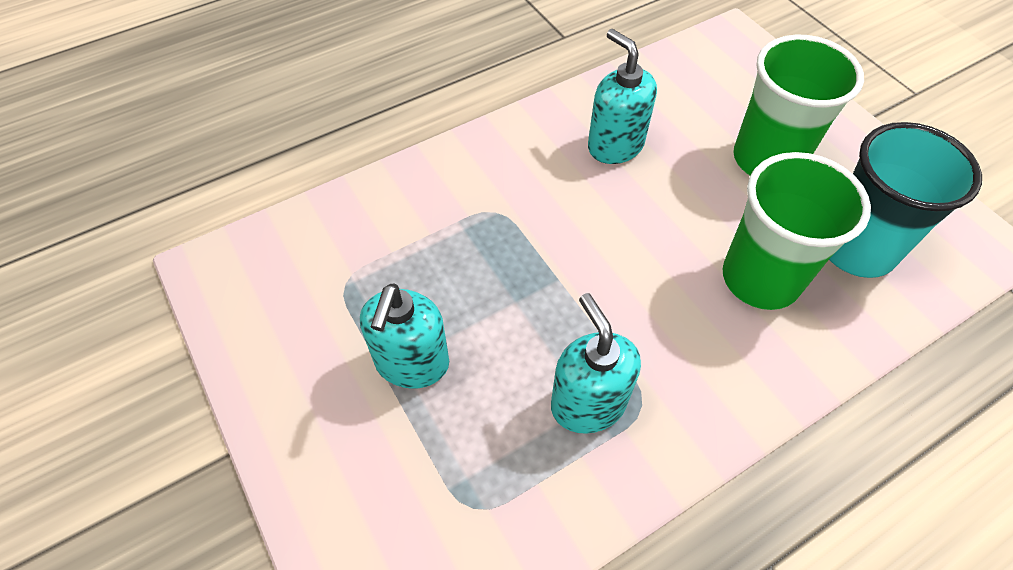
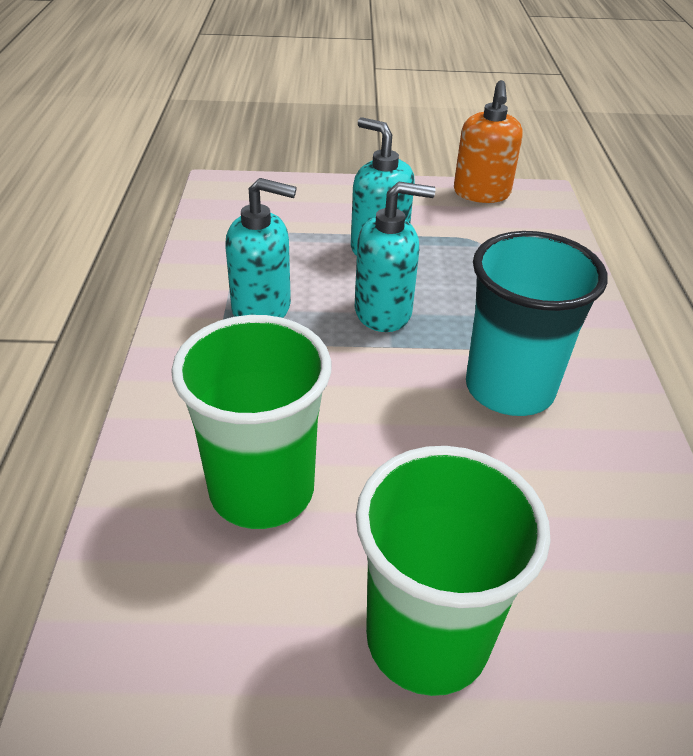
camera: 120 degrees right, 15 degrees down
turquoise soap dispenser [588,29,657,164] -> turquoise soap dispenser moved to [355,181,435,332]
turquoise cup [829,122,982,278] -> turquoise cup moved to [466,231,608,416]
none -> orange soap dispenser [454,80,523,203]

